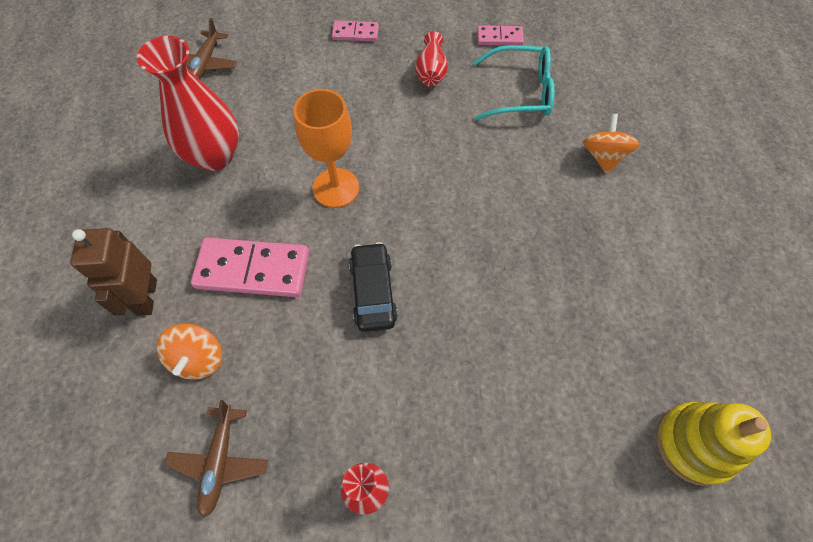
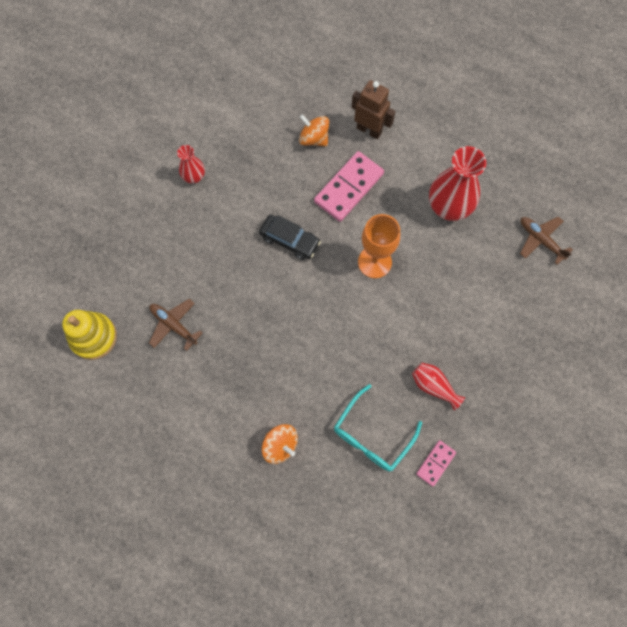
camera: 125 degrees right, 10 degrees up
brown plane [164,400,268,518] -> brown plane moved to [149,299,203,351]
pink domino [332,20,379,42] -> none

